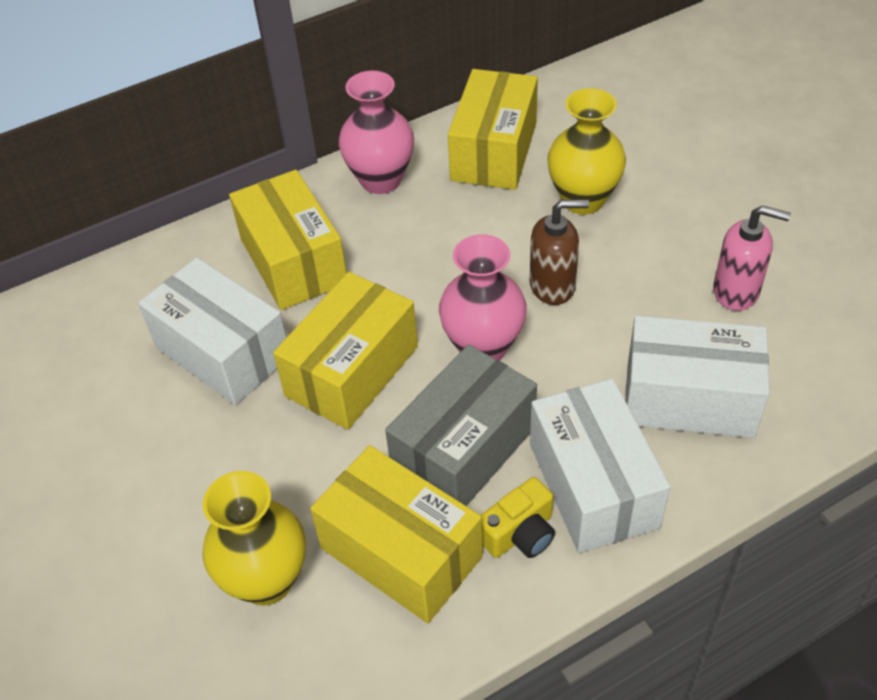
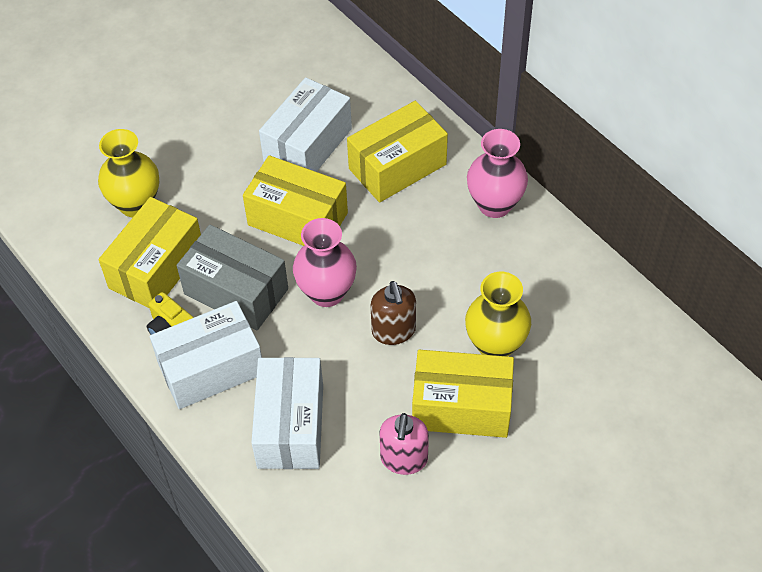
camera: 80 degrees right, 5 degrees up
yellow box [448,69,538,190] -> yellow box moved to [412,350,514,438]

